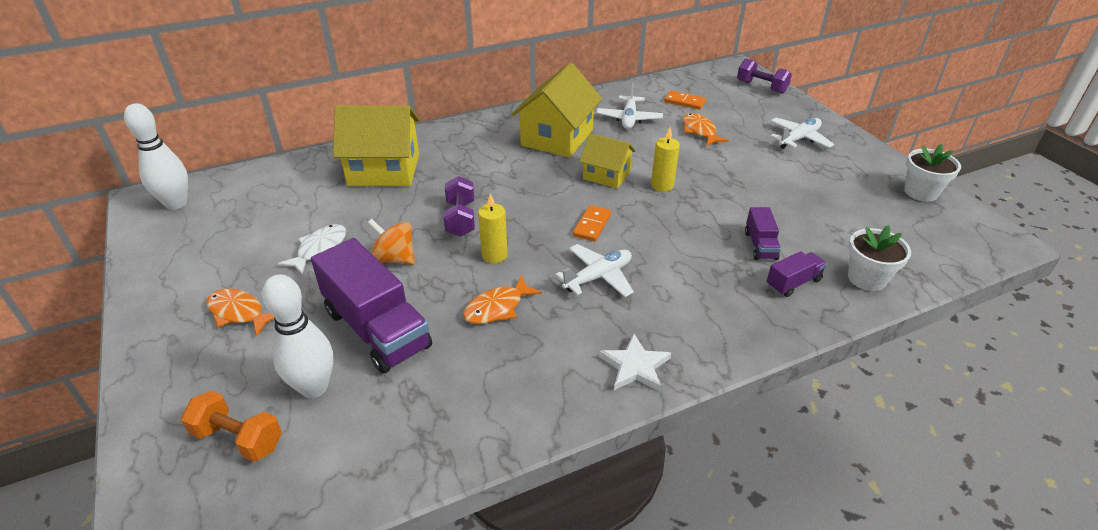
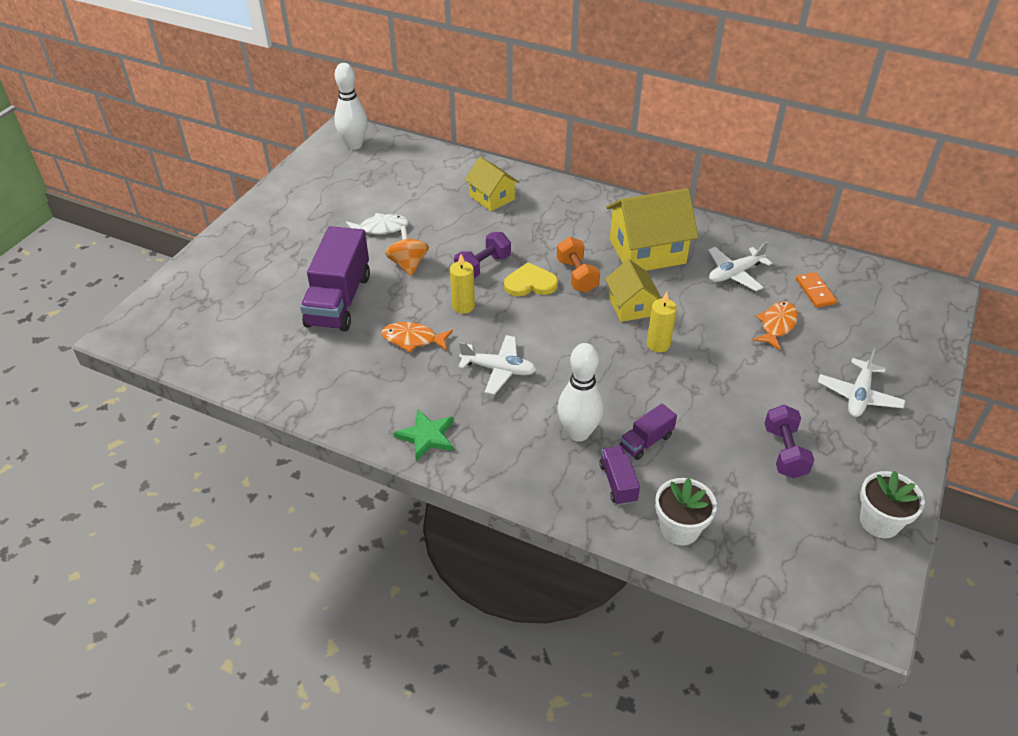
camera: 50 degrees right, 5 degrees up
orange dumbbell [181,391,282,462] -> orange dumbbell moved to [557,237,600,293]
orange fish [206,289,274,336] -> none
white bowling pin [262,274,333,398] -> white bowling pin moved to [558,343,604,442]
yellow house [333,105,420,186] -> yellow house [465,157,519,211], size x0.59
orange domino [573,205,611,242] -> none
white star [599,333,671,391] -> green star [394,409,454,461]
purple dumbbell [737,58,792,94] -> purple dumbbell moved to [765,405,814,479]
purple truck [767,251,827,297] -> purple truck turned 120 degrees counterclockwise [599,446,640,505]
white plane [770,117,834,149] -> white plane turned 105 degrees clockwise [818,349,905,417]
none -> yellow heart [504,262,558,296]

